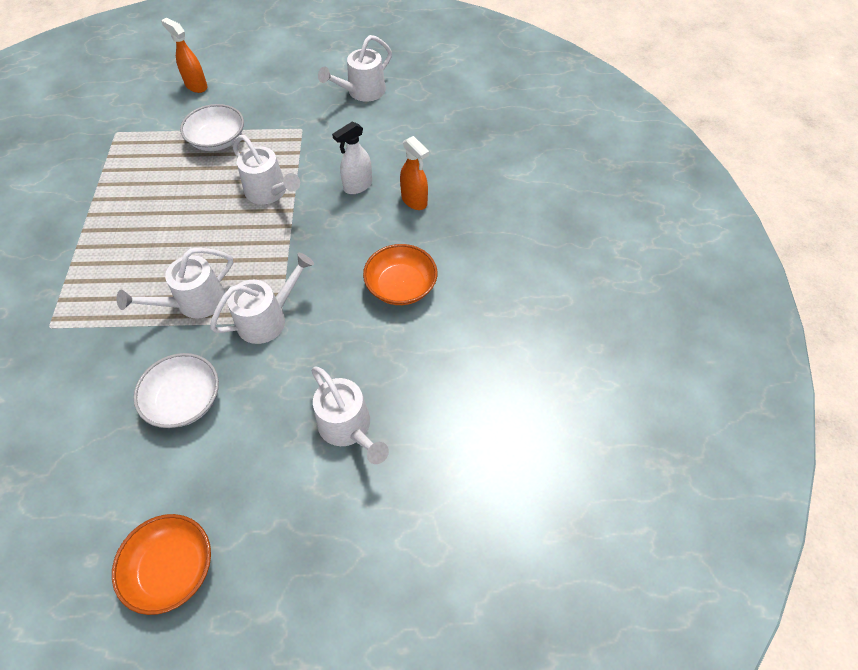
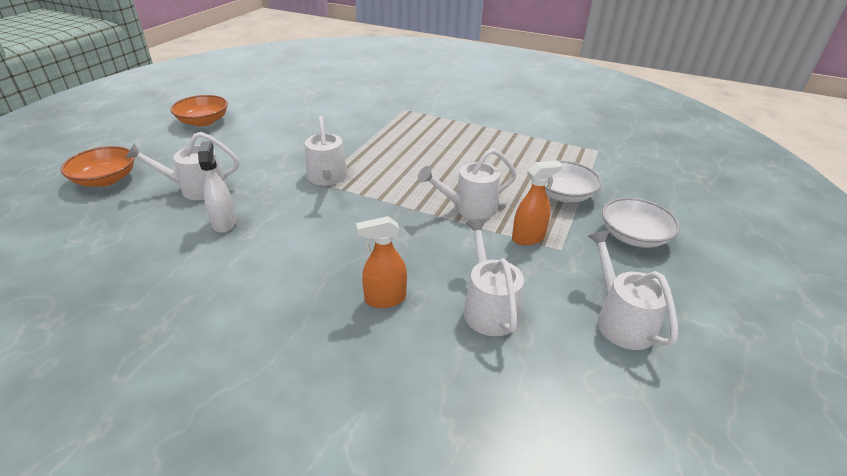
camera: 115 degrees right, 20 degrees down
white watering can [117,248,233,319] -> white watering can moved to [464,219,524,336]
white bowl [133,353,219,428] -> white bowl moved to [602,198,680,248]
orange spray bottle [161,17,208,93] -> orange spray bottle moved to [512,160,563,245]
white spray bottle [332,121,372,194] -> white spray bottle moved to [198,141,236,233]
orange bowl [363,244,437,305] -> orange bowl moved to [61,146,135,187]

